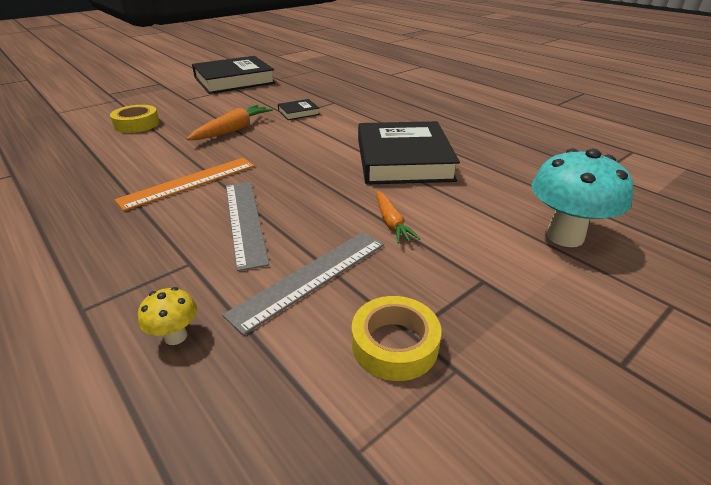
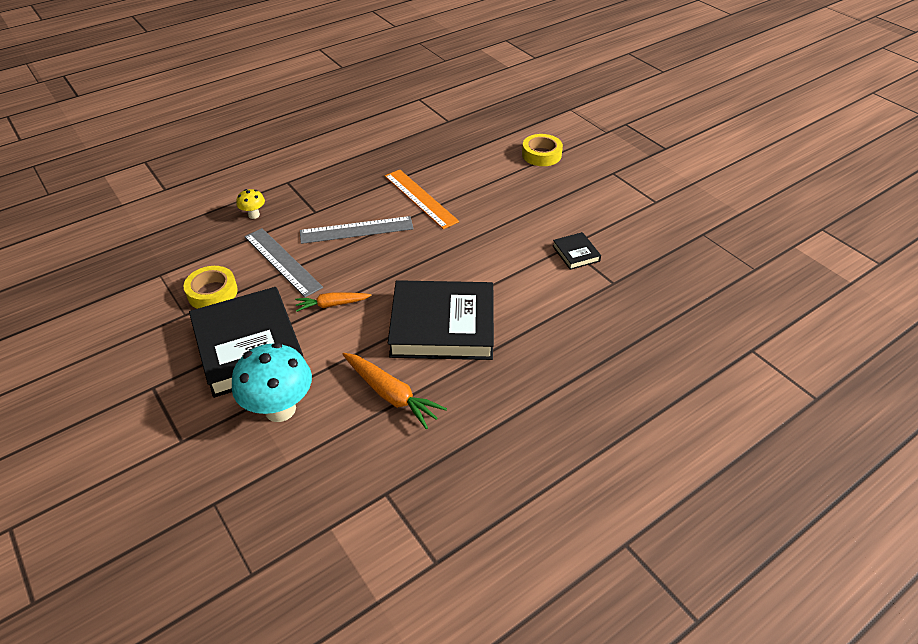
camera: 95 degrees right, 10 degrees up
orange carrot [187,105,273,140] -> orange carrot moved to [342,353,447,429]
black book [192,56,275,94] -> black book moved to [189,287,304,398]

